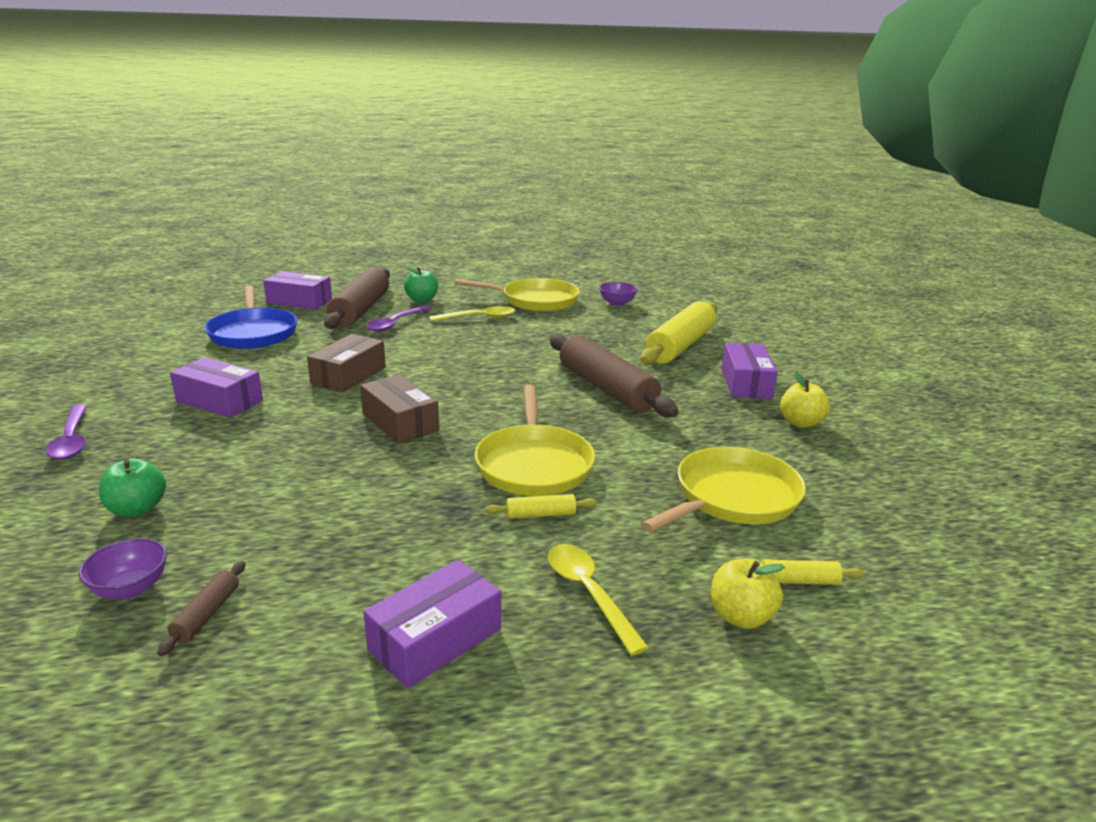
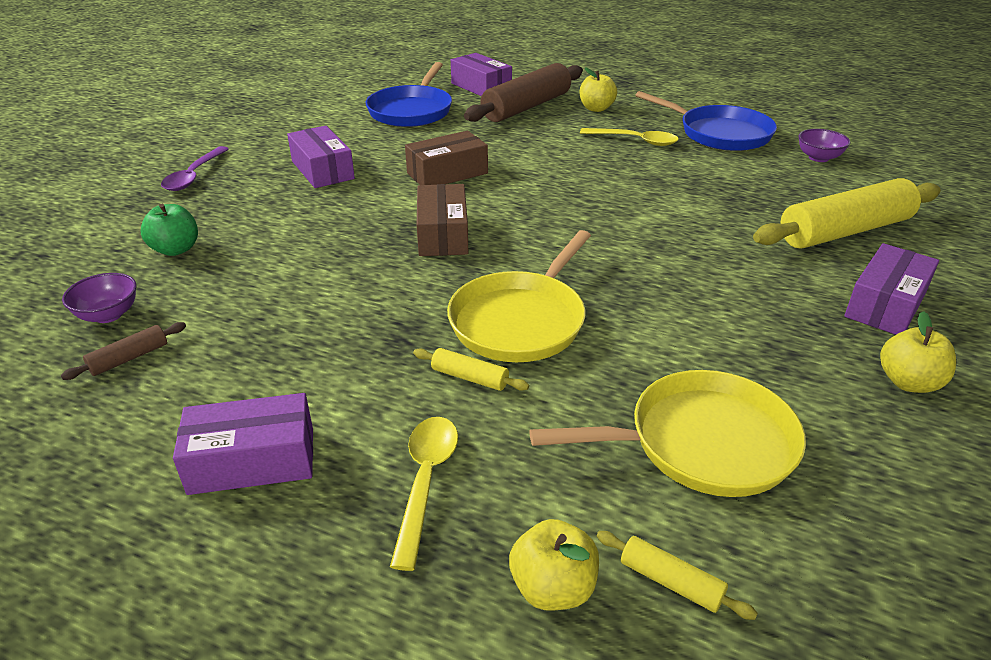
camera: 35 degrees right, 10 degrees up
purple spoon [366,305,432,332] -> none
green apple [404,266,438,303] -> yellow apple [579,67,617,112]
yellow pan [455,278,580,312] -> blue pan [635,91,777,151]
brown rolling pin [550,334,679,417] -> none

